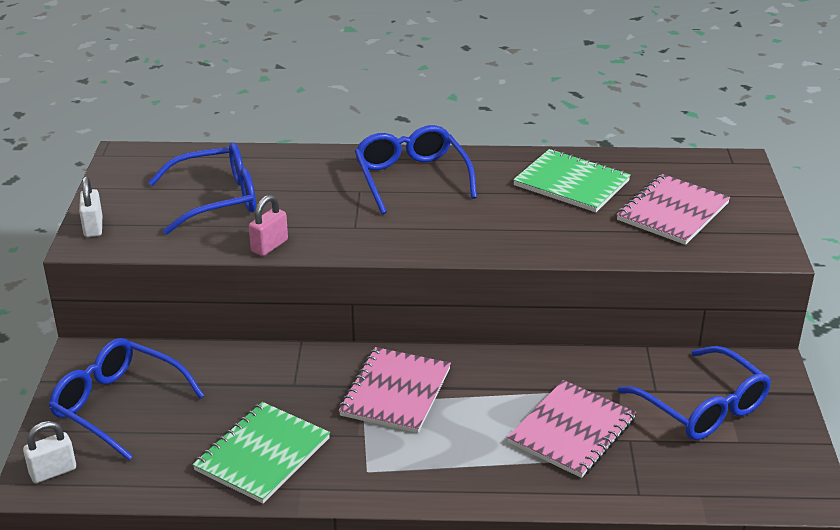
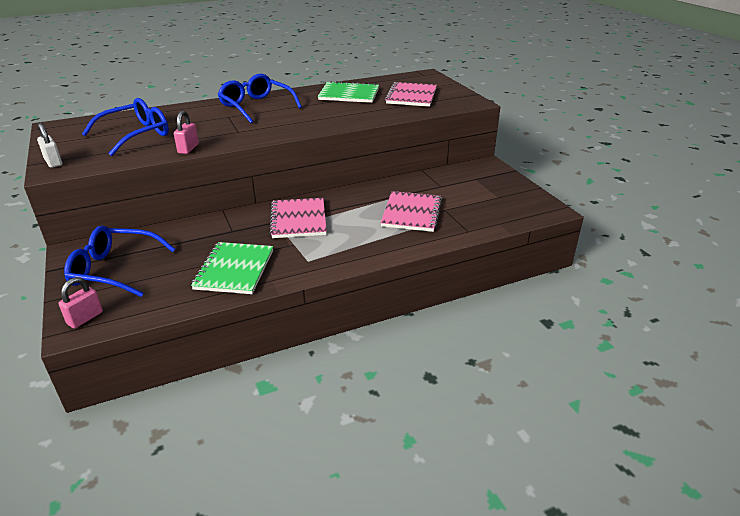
camera: 25 degrees left, 0 degrees up
white padlock [23,421,76,483] -> pink padlock [59,277,103,328]
blue glasses [618,346,771,440] -> none

